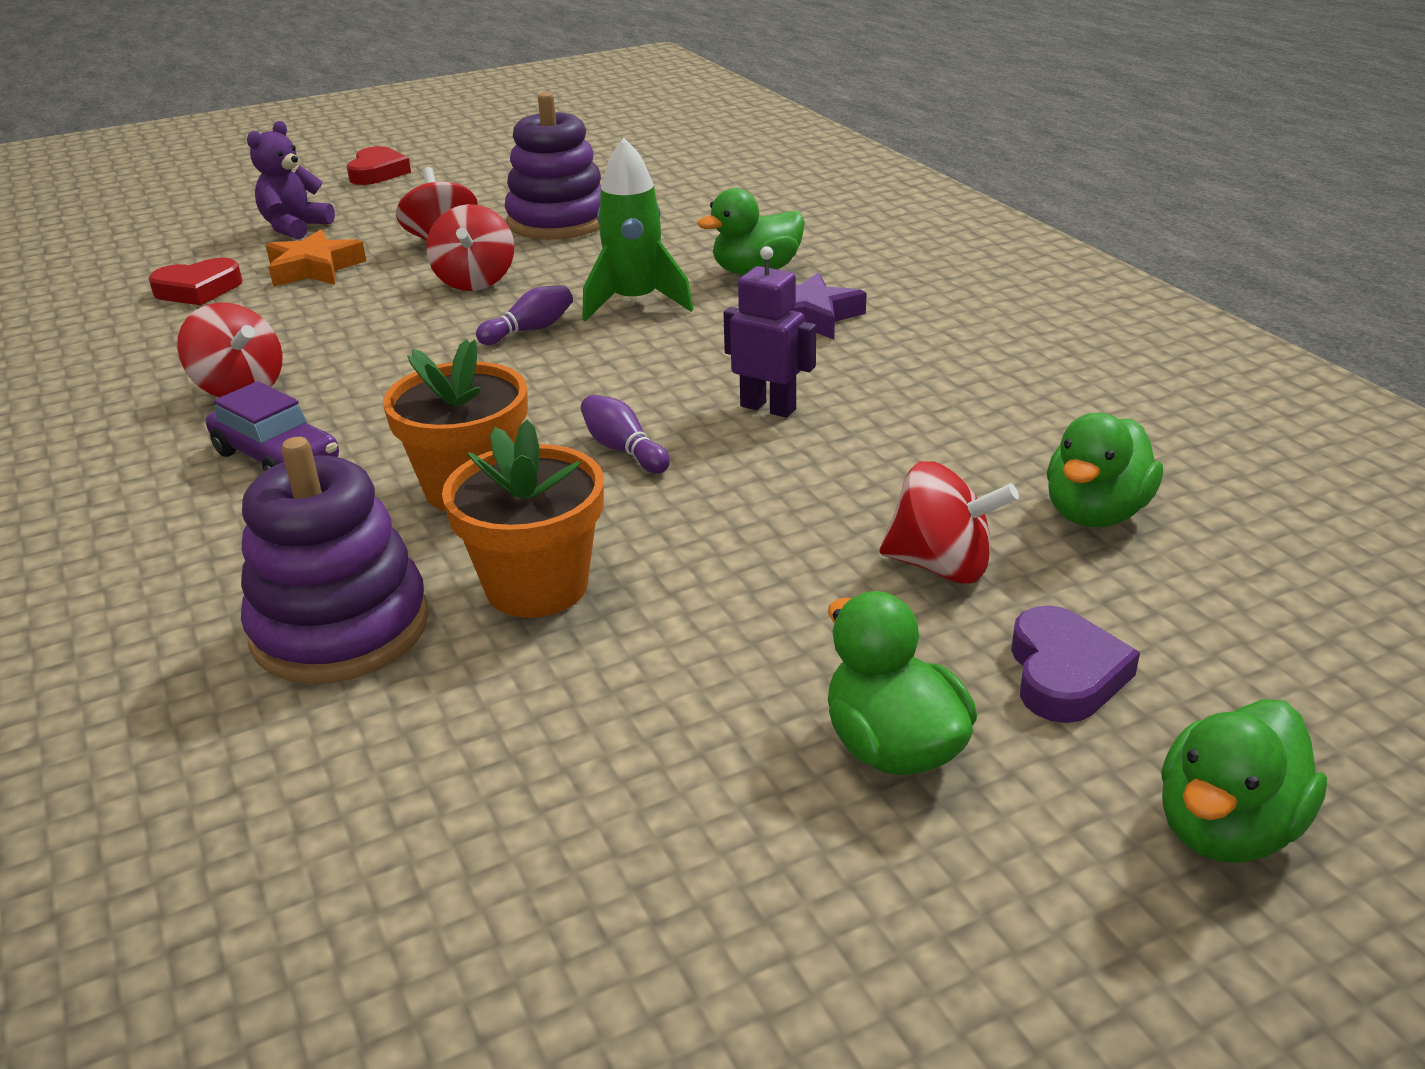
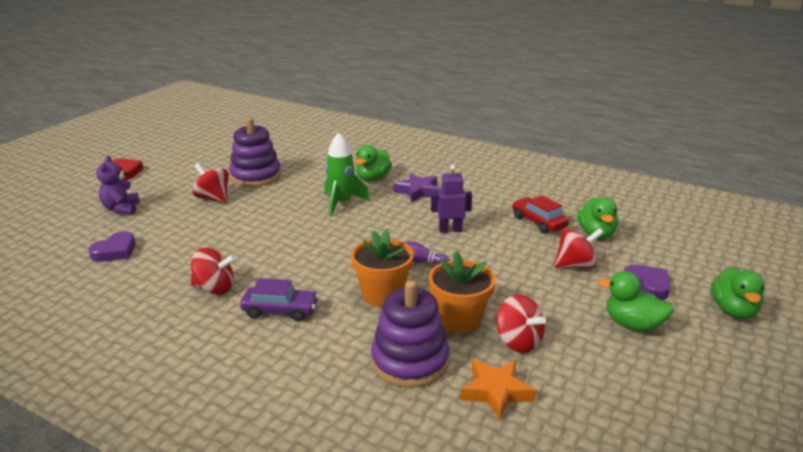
camera: 35 degrees left, 5 degrees down
red heart [148,258,243,305] -> purple heart [88,231,136,262]
orange star [266,229,366,287] -> orange star moved to [460,360,536,420]
red spinning top [426,204,514,291] -> red spinning top moved to [496,294,546,353]
purple bowling pin [476,285,573,345] -> none
none -> red car [512,195,569,234]

